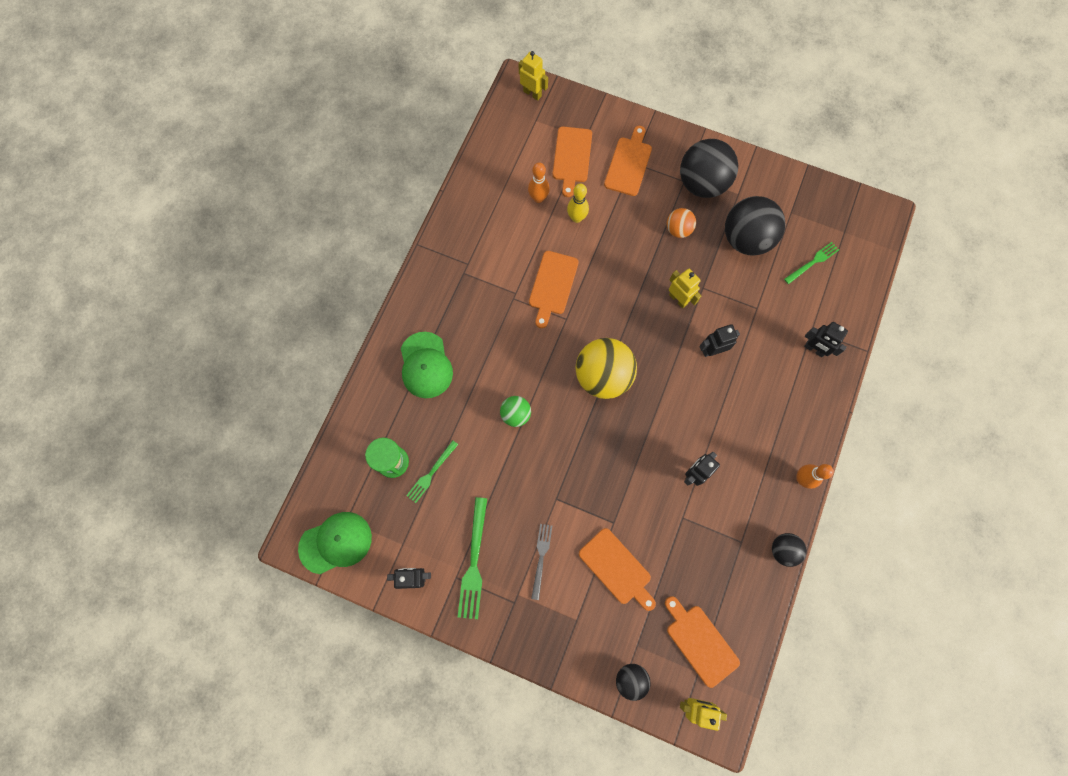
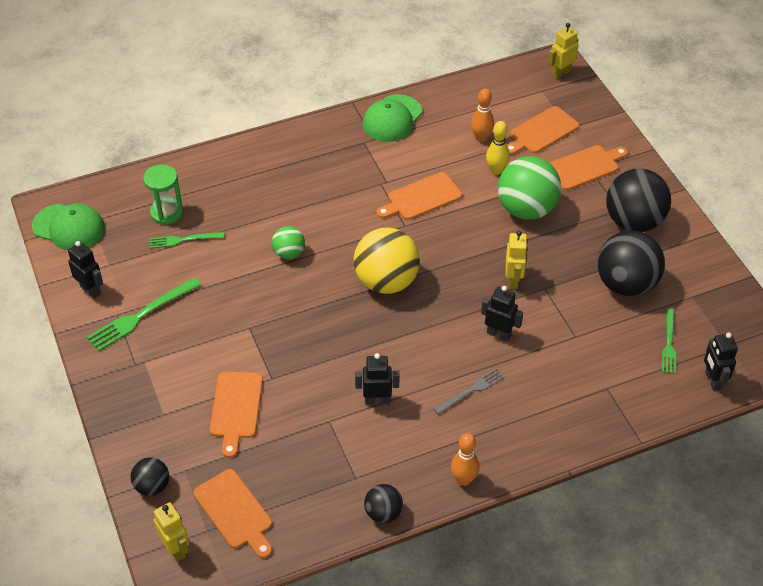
camera: 45 degrees right, 25 degrees down
green cap [401,332,453,398] -> green cap moved to [362,94,422,142]
yellow robot [518,51,548,101] -> yellow robot turned 120 degrees counterclockwise [548,23,579,79]
grey fork [531,524,552,600] -> grey fork moved to [434,368,504,415]
orange cutting board [665,596,740,688] -> orange cutting board turned 135 degrees clockwise [193,469,272,558]
orange ball [667,208,696,238] -> none
green fork [784,242,839,284] -> green fork turned 90 degrees clockwise [662,309,676,374]
black robot [804,322,848,357] -> black robot moved to [704,333,738,391]
none -> green ball [498,156,561,220]

